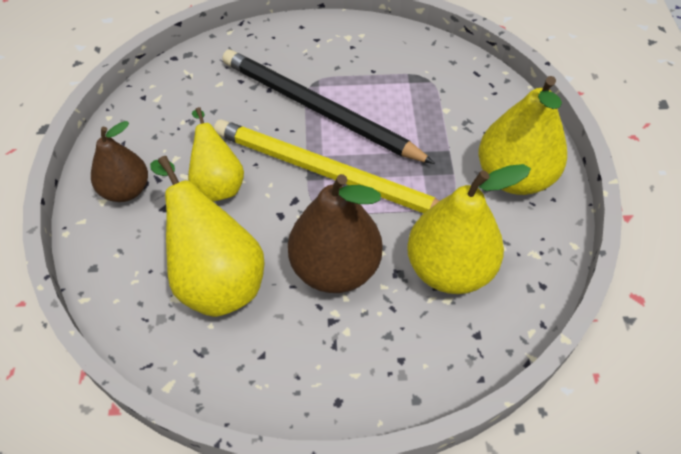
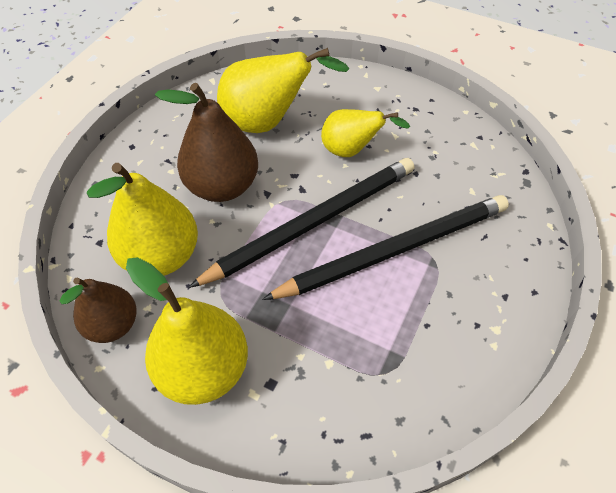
camera: 120 degrees right, 0 degrees up
brown pear [91,121,148,202] -> brown pear moved to [60,278,137,343]
yellow pencil [214,120,439,213] -> black pencil [189,158,414,288]

